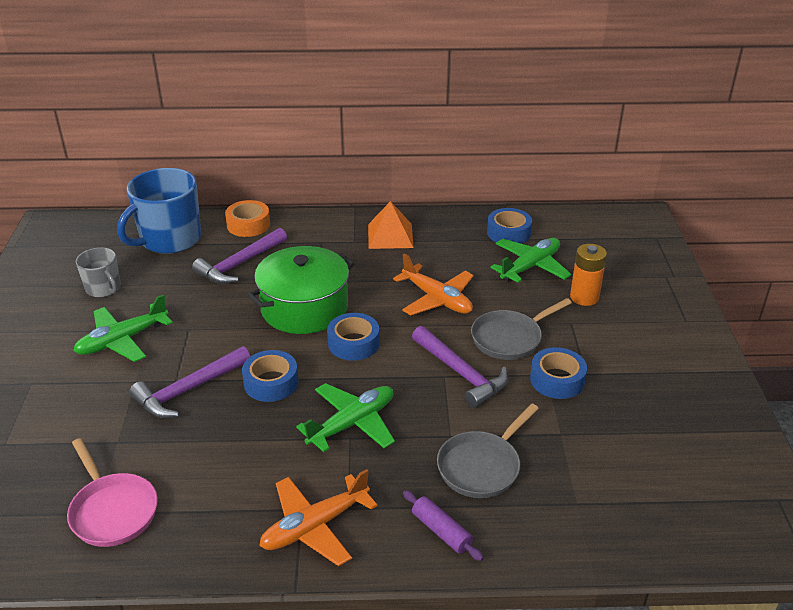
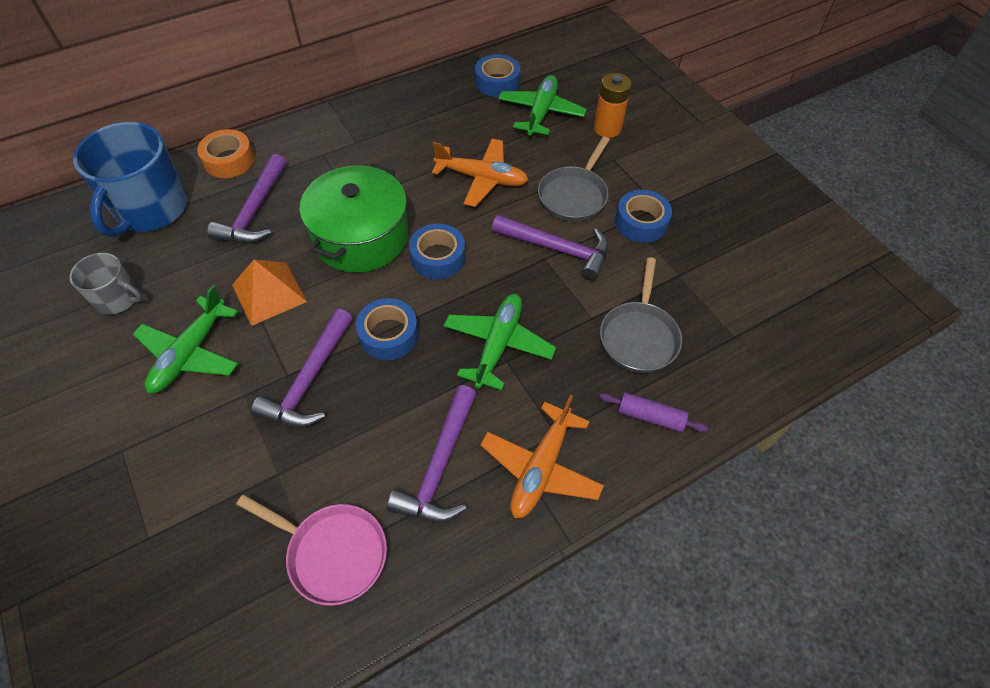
camera: 30 degrees left, 20 degrees up
orange pyramid [368,201,414,249] -> orange pyramid moved to [232,259,307,326]
none -> purple hammer [387,385,477,523]

